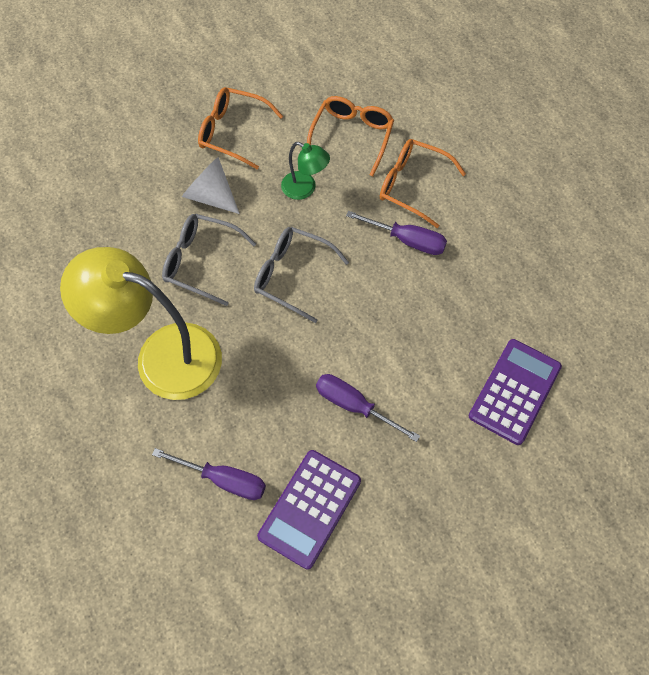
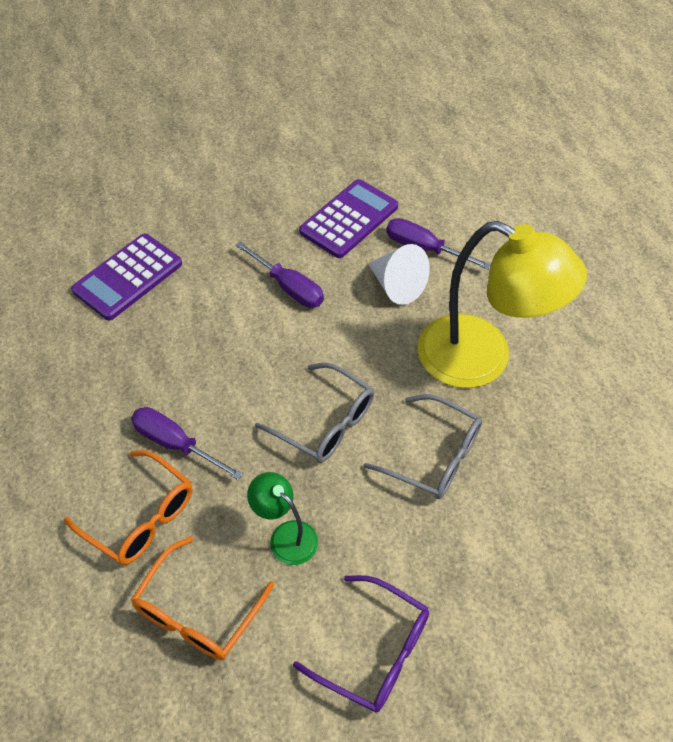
camera: 170 degrees left, 10 degrees down
white cone [182,157,240,214] -> white cone moved to [368,244,430,305]
orange glasses [198,87,283,169] -> purple glasses [293,575,429,713]

